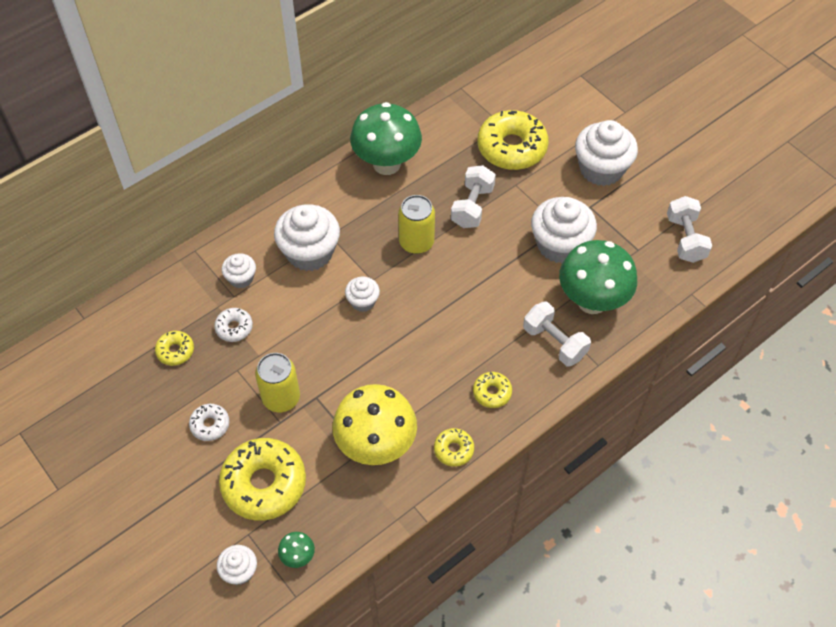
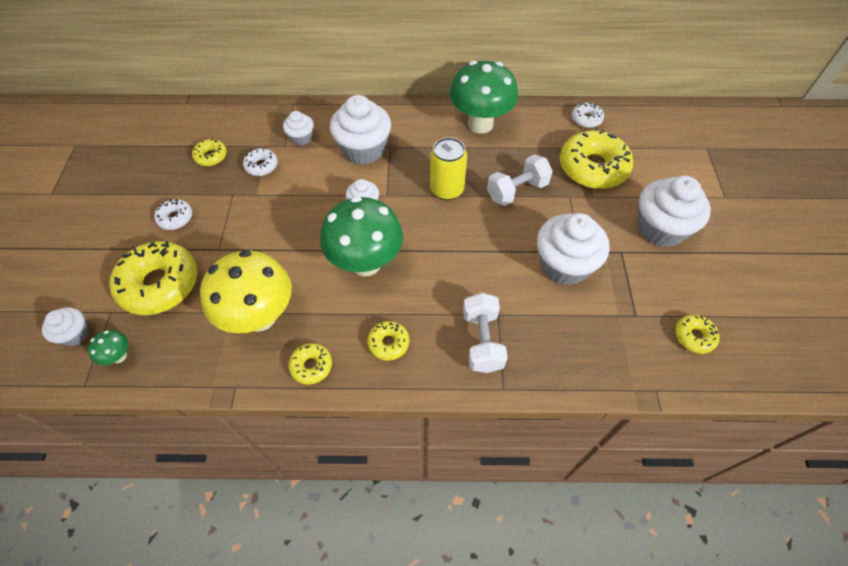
camera: 40 degrees right, 0 degrees up
yellow can [255,353,300,412] -> none
green mushroom [559,240,637,314] -> green mushroom moved to [320,196,403,276]
white dumbbell [667,196,712,263] -> yellow donut [675,315,720,354]
none -> white donut [572,102,604,128]

